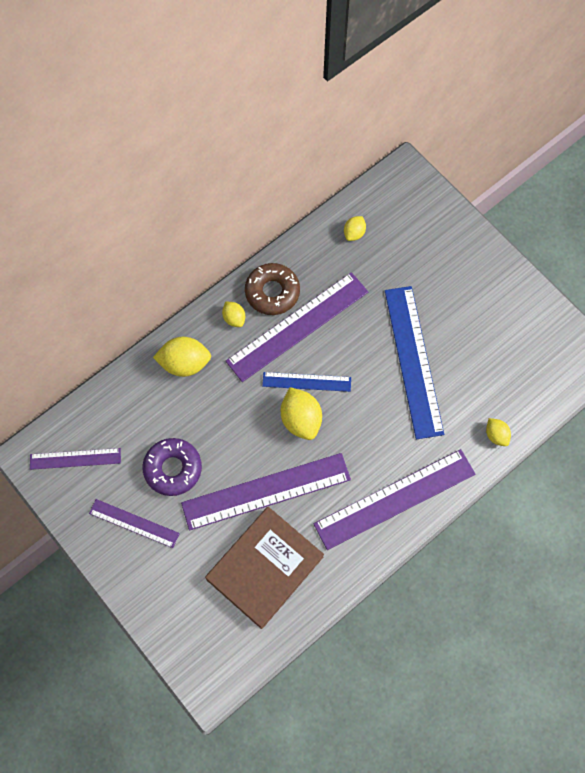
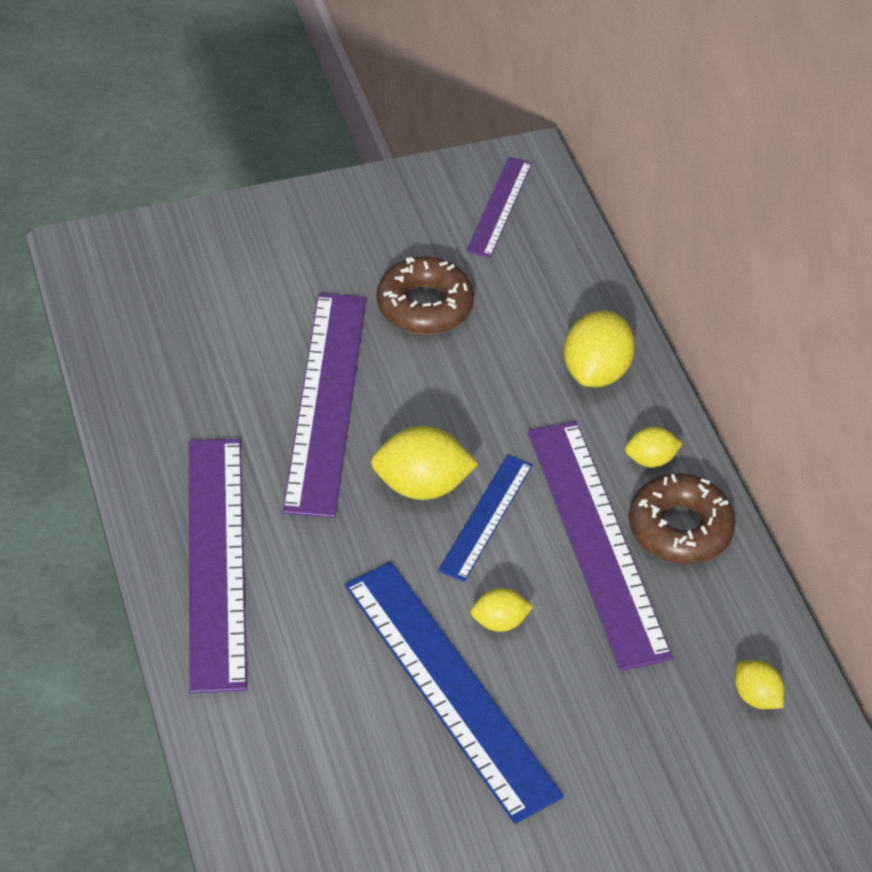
camera: 110 degrees right, 20 degrees down
purple ruler [89,499,180,548] -> none
purple donut [142,438,202,496] -> brown donut [377,257,474,335]
brown book [205,507,324,629] -> none
blue ruler [385,286,444,439] -> blue ruler turned 45 degrees clockwise [345,562,564,824]
yellow lemon [486,418,511,446] -> yellow lemon moved to [471,588,533,632]

